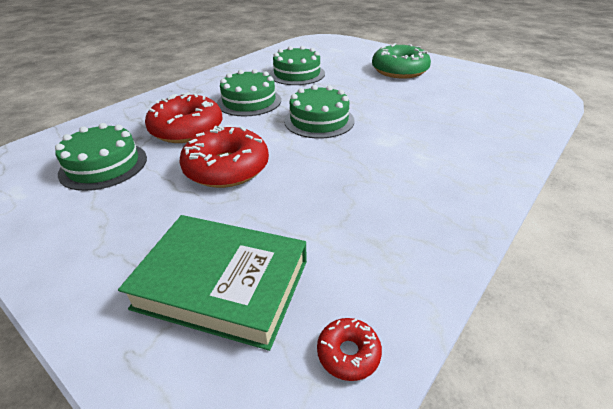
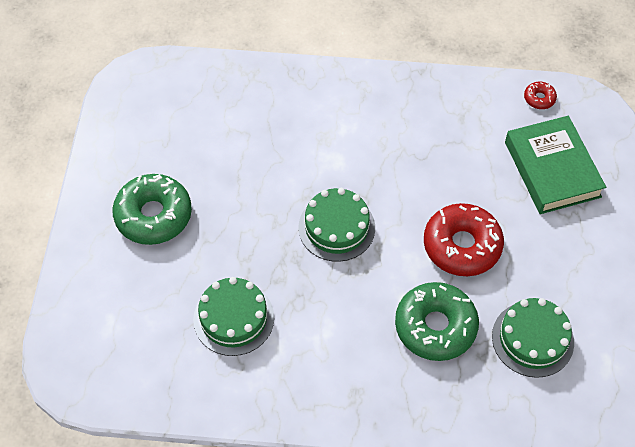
camera: 125 degrees left, 20 degrees up
red donut [145,92,222,143] -> green donut [395,282,479,361]
green cake [217,69,281,116] -> none

